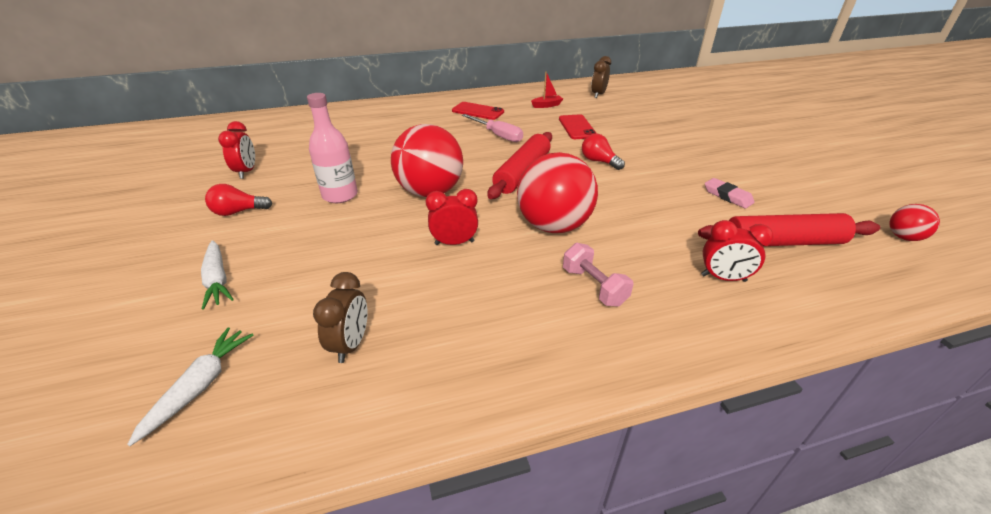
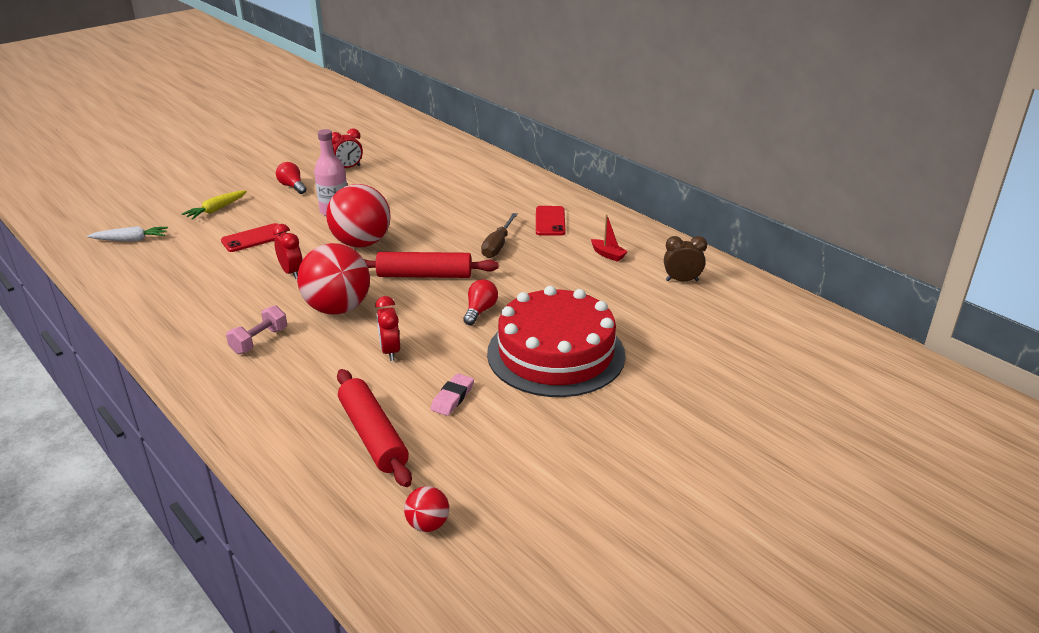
camera: 65 degrees right, 5 degrees down
white carrot [201,240,234,309] -> yellow carrot [182,190,247,220]
brown clock [313,272,368,363] -> none
pink screwdriver [462,114,523,142] -> brown screwdriver [481,213,518,258]
red phone [559,114,597,139] -> red phone moved to [221,223,286,252]
red clock [701,220,773,282] -> red clock moved to [375,296,400,361]
none -> red cake [487,286,625,397]

